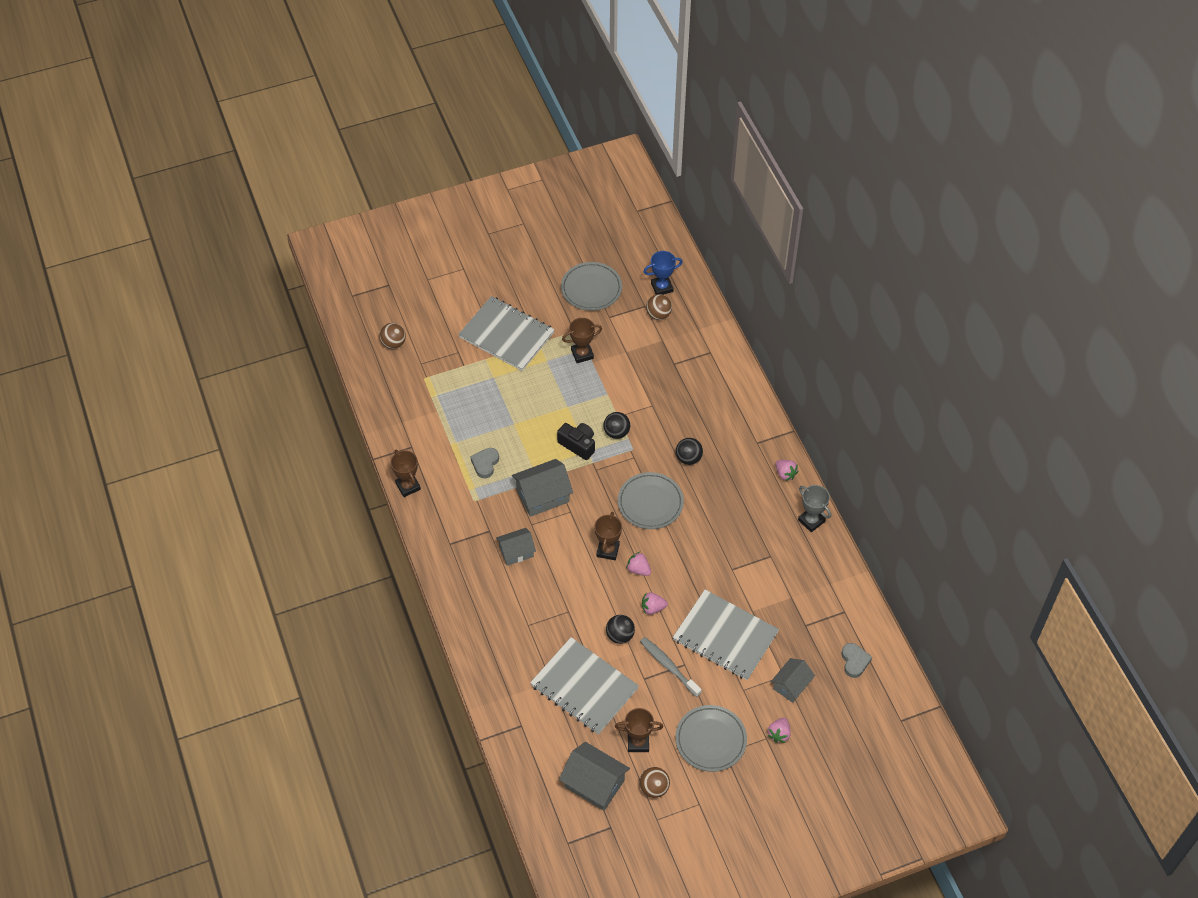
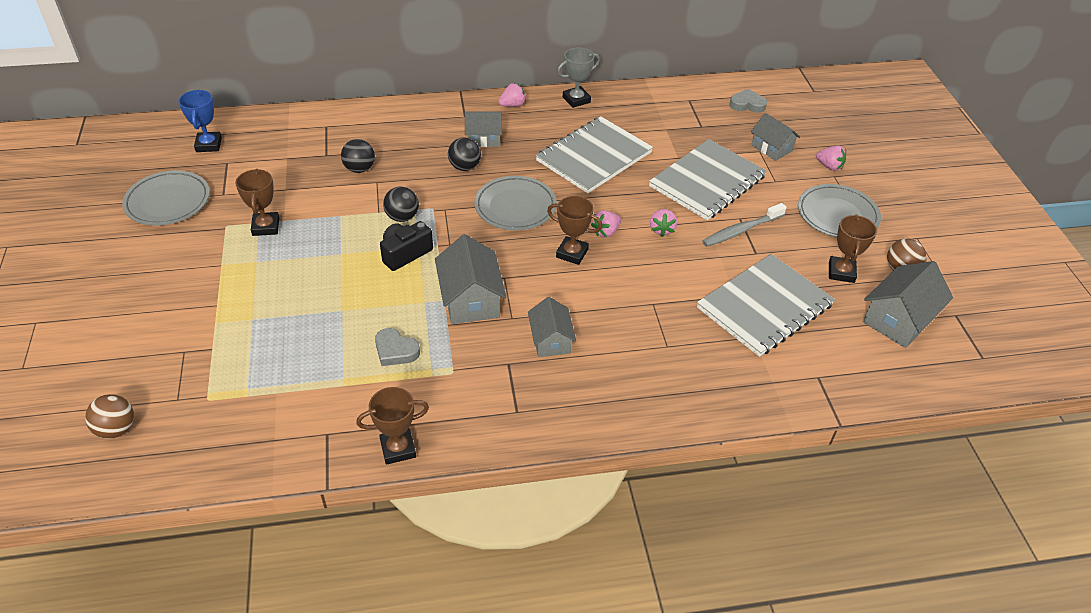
camera: 80 degrees left, 10 degrees down
grey notebook [458,296,555,371] -> grey notebook moved to [536,116,653,193]
black ball [606,615,635,644] -> black ball moved to [341,139,375,173]
brown ball [646,294,672,320] -> none
none -> grey house [465,111,502,147]

